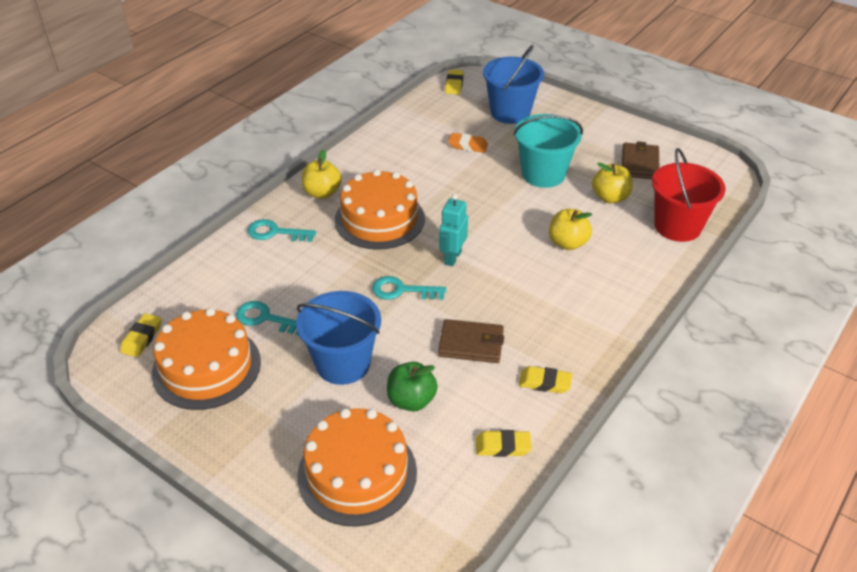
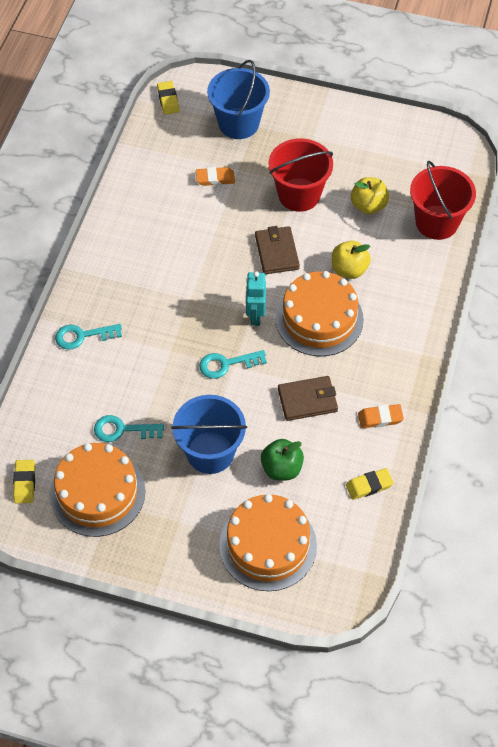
camera: 20 degrees left, 15 degrees up
yellow apple [302,150,342,199] -> none
orange cake [335,169,425,250] -> orange cake moved to [275,271,364,356]
turquoise bucket [513,114,583,188] -> red bucket [269,138,333,212]
yellow eraser [519,366,572,393] -> orange eraser [358,404,404,428]
brown wallet [622,141,659,179] -> brown wallet moved to [255,226,300,274]

